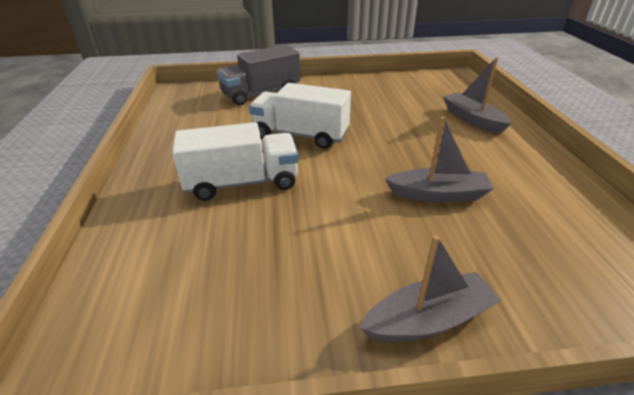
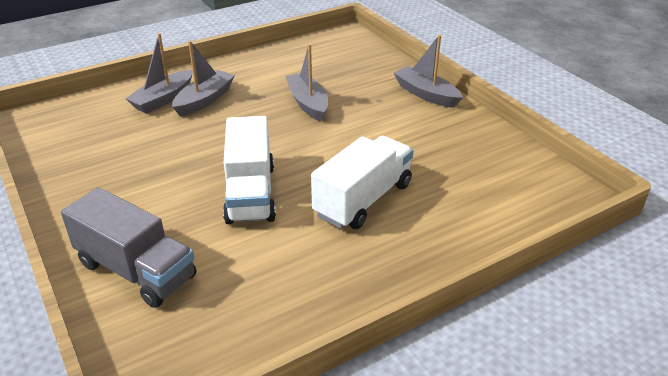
camera: 115 degrees left, 0 degrees up
white truck [172,122,299,201] -> white truck turned 75 degrees clockwise [311,136,413,229]
none -> grey boat [172,41,235,117]

